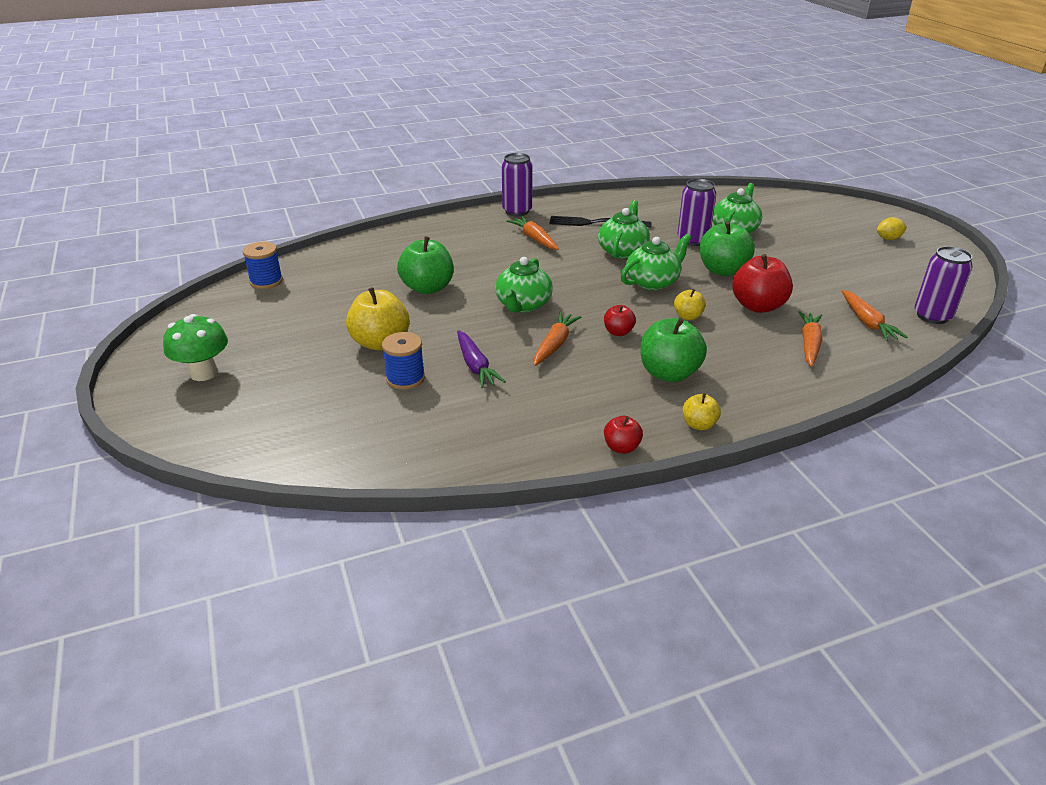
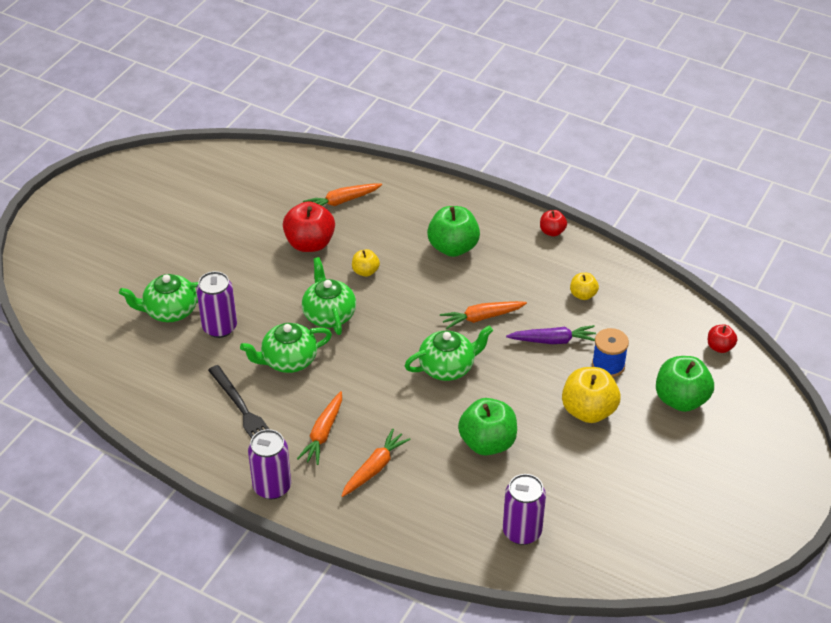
camera: 130 degrees left, 10 degrees up
green mushroom [163,314,228,381] -> none
blue spool [243,242,283,289] -> none
purple carrot [457,330,506,388] -> purple carrot turned 60 degrees clockwise [506,325,596,344]
red apple [604,305,636,336] -> red apple moved to [708,325,737,353]
green teapot [621,234,691,290] -> green teapot turned 60 degrees clockwise [302,257,356,335]
yellow apple [683,393,721,430] -> yellow apple moved to [570,273,599,300]
green apple [700,221,755,276] -> green apple moved to [656,356,714,412]
orange carrot [842,290,907,341] -> orange carrot moved to [341,429,411,497]
yellow lemon [877,217,907,240] -> none
purple can [915,246,973,324] -> purple can moved to [503,474,546,545]

